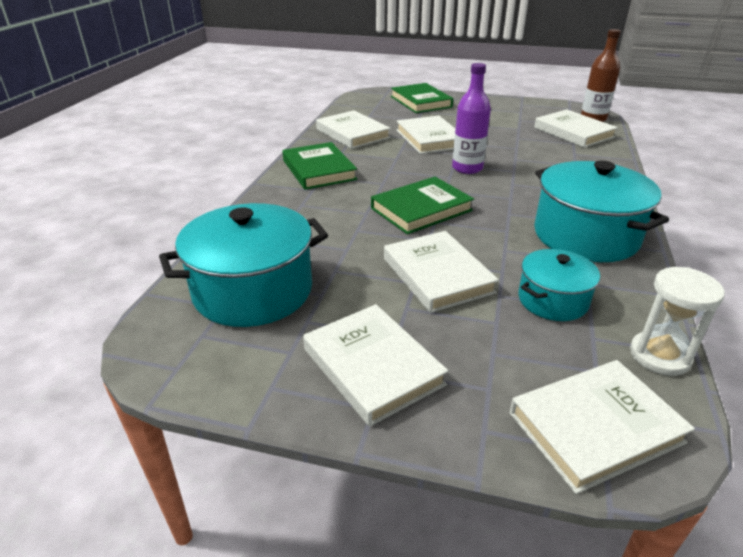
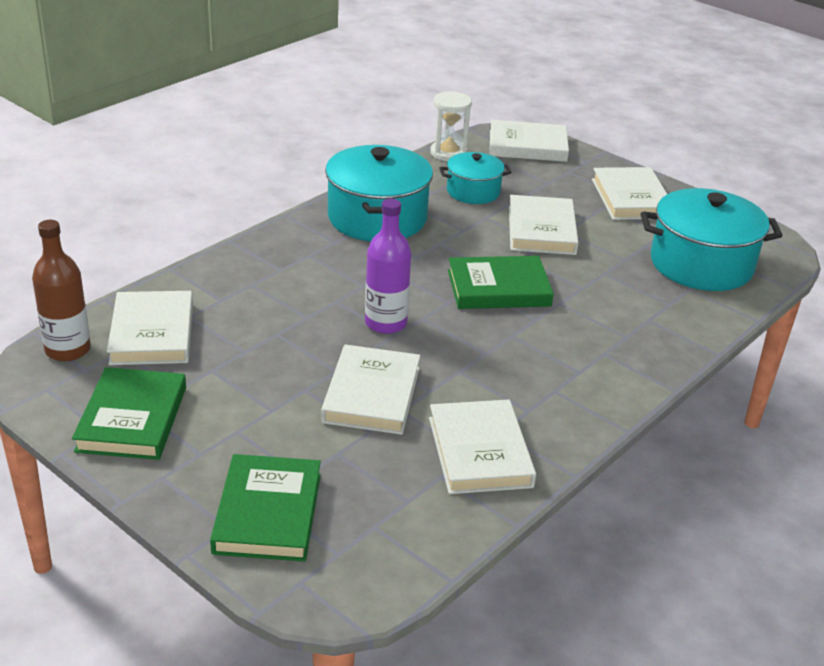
camera: 155 degrees left, 0 degrees up
green book [282,142,357,190] -> green book moved to [72,367,186,460]

